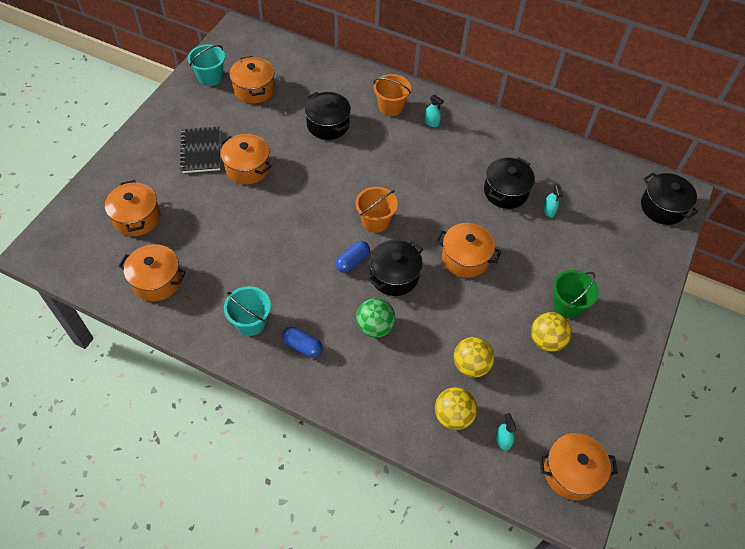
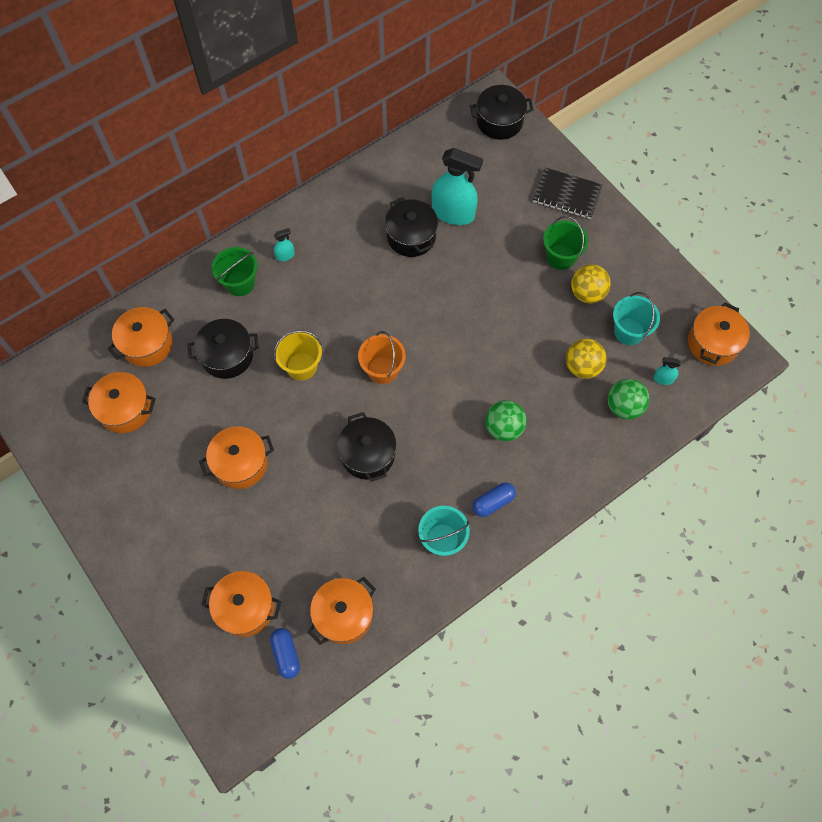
camera: 60 degrees left, 10 degrees up
black notebook [180,127,220,173] -> black notebook moved to [533,168,603,219]
turquoise bucket [188,44,225,86] -> turquoise bucket moved to [613,292,660,345]
blue capsule [335,241,370,273] -> blue capsule moved to [270,628,300,679]
black pot [368,240,423,296] -> black pot moved to [337,412,396,482]
orange bucket [374,74,411,116] -> green bucket [212,247,257,296]
yellow ball [435,387,477,430] -> green ball [608,379,649,420]
orange pot [436,223,501,278] -> orange pot moved to [108,307,174,367]
turquoise spray bottle [543,184,563,217] -> turquoise spray bottle [432,148,483,225], size x2.31
none -> yellow bucket [274,330,322,381]

